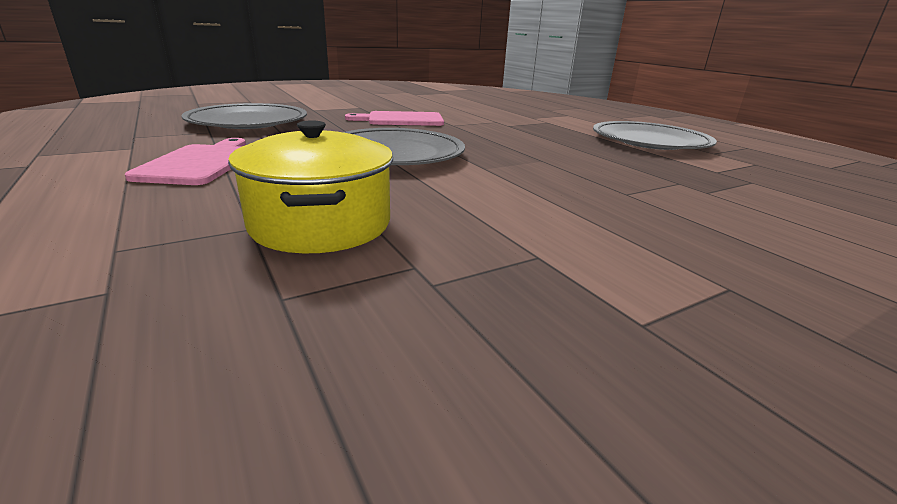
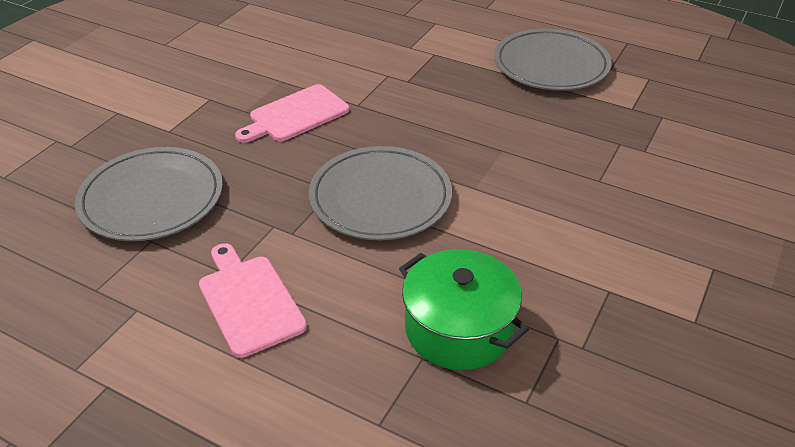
camera: 30 degrees left, 15 degrees up
yellow pot [228,120,393,253] -> green pot [399,249,529,370]

